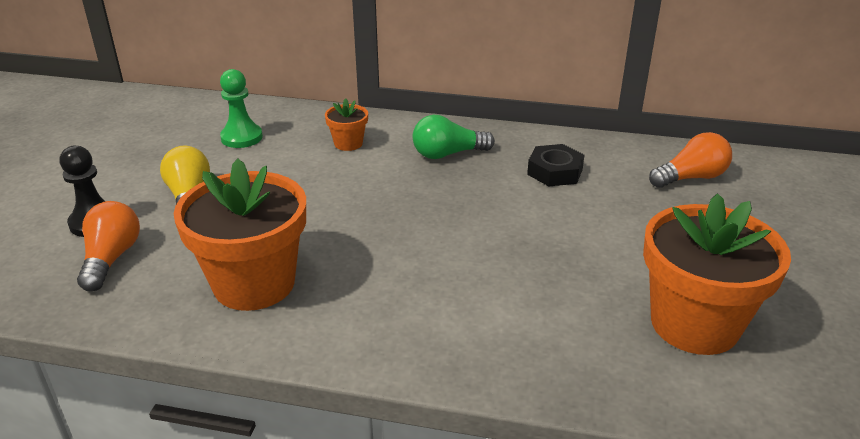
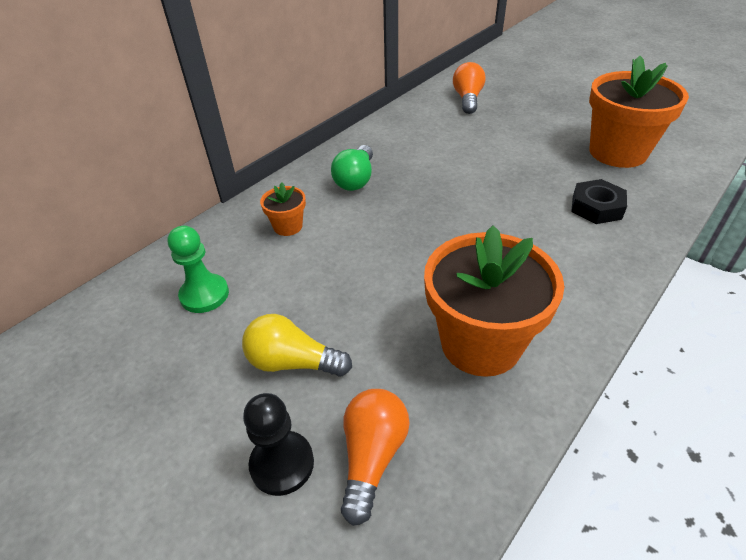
camera: 60 degrees left, 10 degrees up
orange light bulb [77,201,140,291] -> orange light bulb turned 75 degrees clockwise [341,389,410,526]
black nut [527,144,585,186] -> black nut moved to [571,179,627,224]

